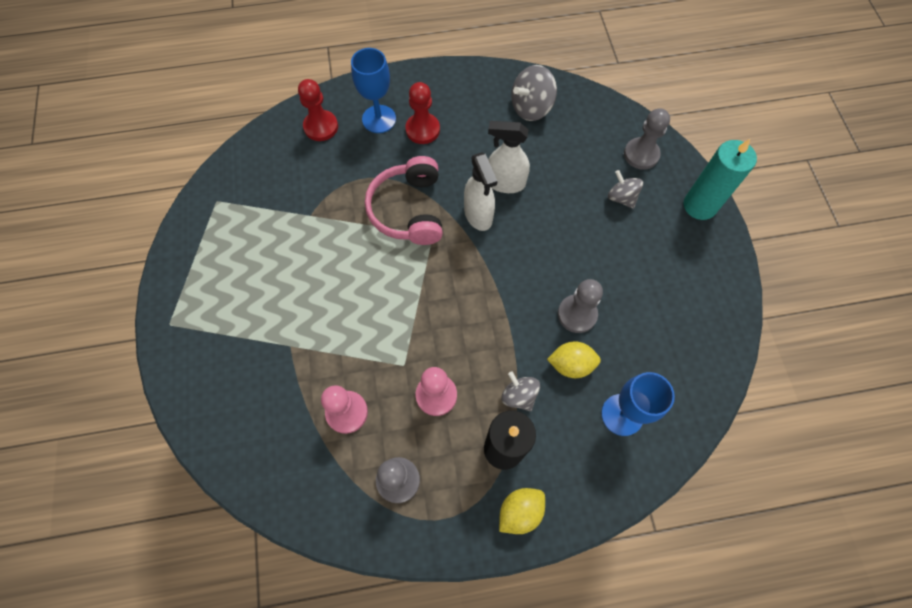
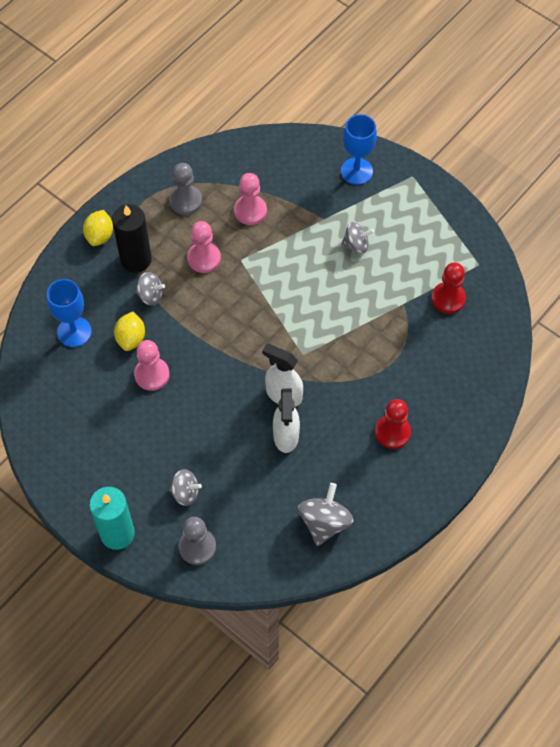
camera: 140 degrees right, 5 degrees down
red pawn [298,79,338,141] -> red pawn moved to [431,262,466,314]
blue goblet [351,48,396,133] -> blue goblet moved to [341,114,377,185]
pink headphones [365,156,443,245] -> none
white spray bottle [488,121,530,193] -> white spray bottle turned 120 degrees clockwise [273,389,300,453]
yellow lemon [547,341,601,378] -> yellow lemon turned 45 degrees counterclockwise [114,312,145,351]
grey pawn [558,279,603,333] -> pink pawn [134,340,170,391]
none -> grey spinning top [341,222,374,253]

